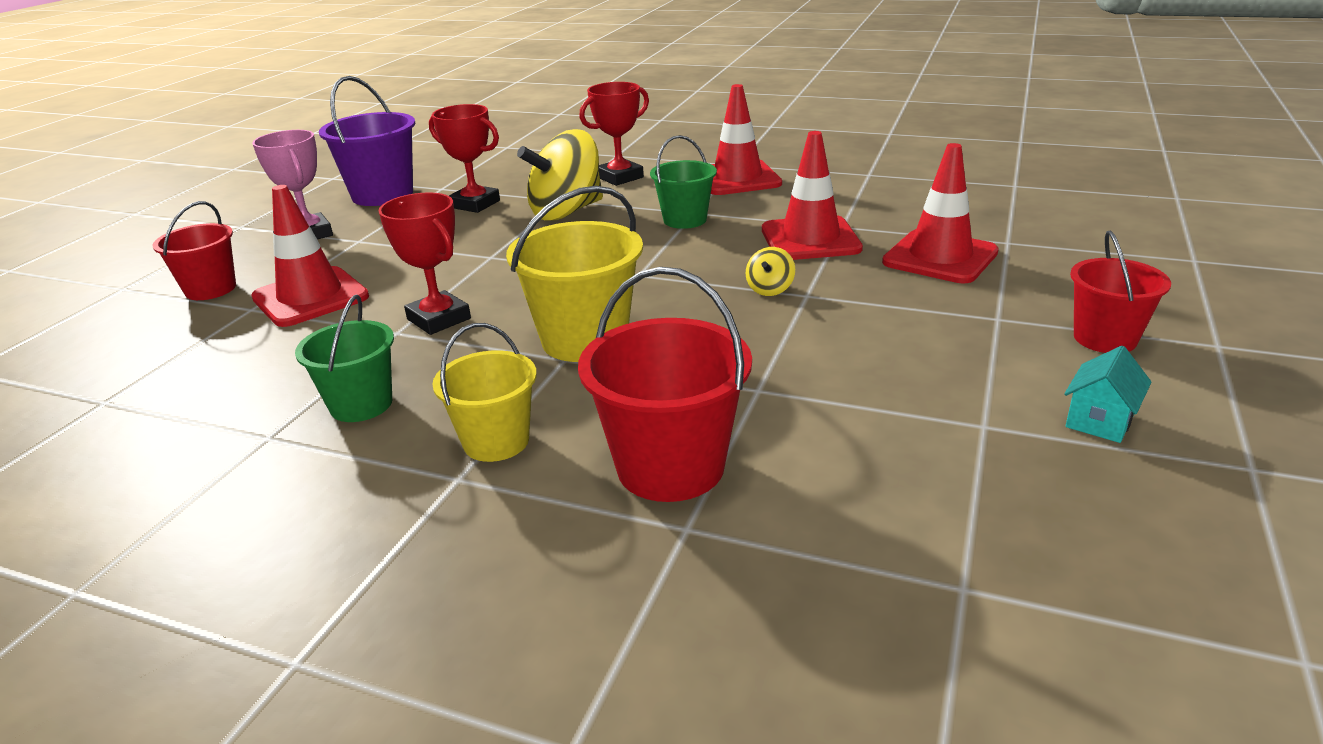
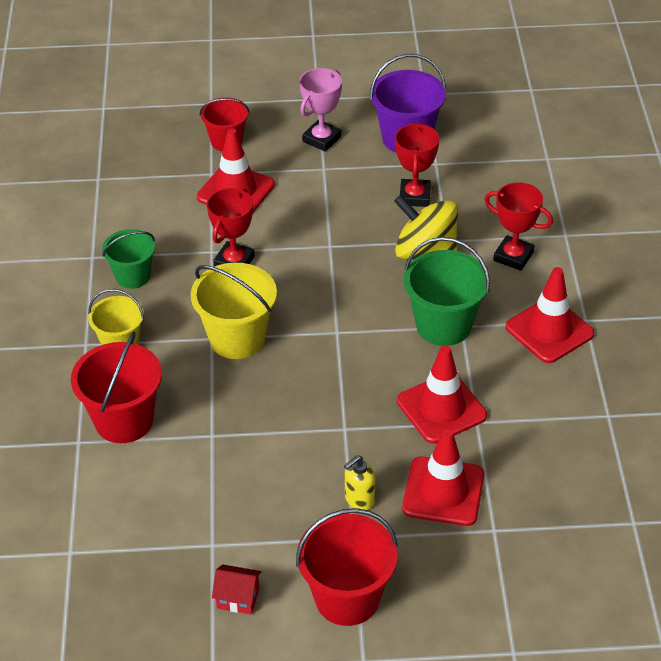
camera: 65 degrees right, 15 degrees up
green bucket [650,135,717,229] -> green bucket [404,237,490,346], size x1.55
yellow spinning top [746,247,795,296] -> none
turquoise house [1064,346,1152,443] -> red house [212,564,262,615]
red bucket [1070,231,1171,353] -> red bucket [296,508,398,626], size x1.55
none -> yellow soap dispenser [344,455,375,510]

